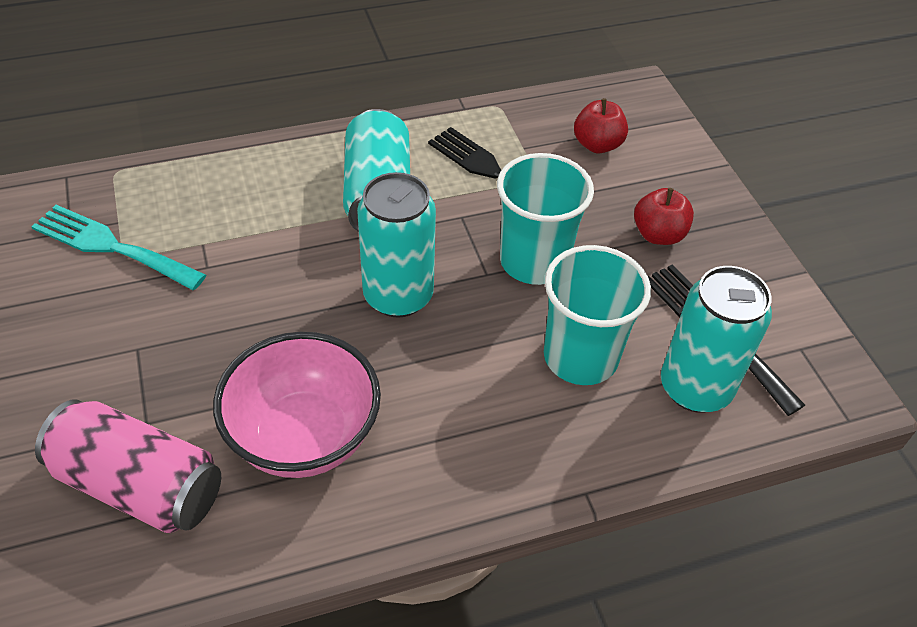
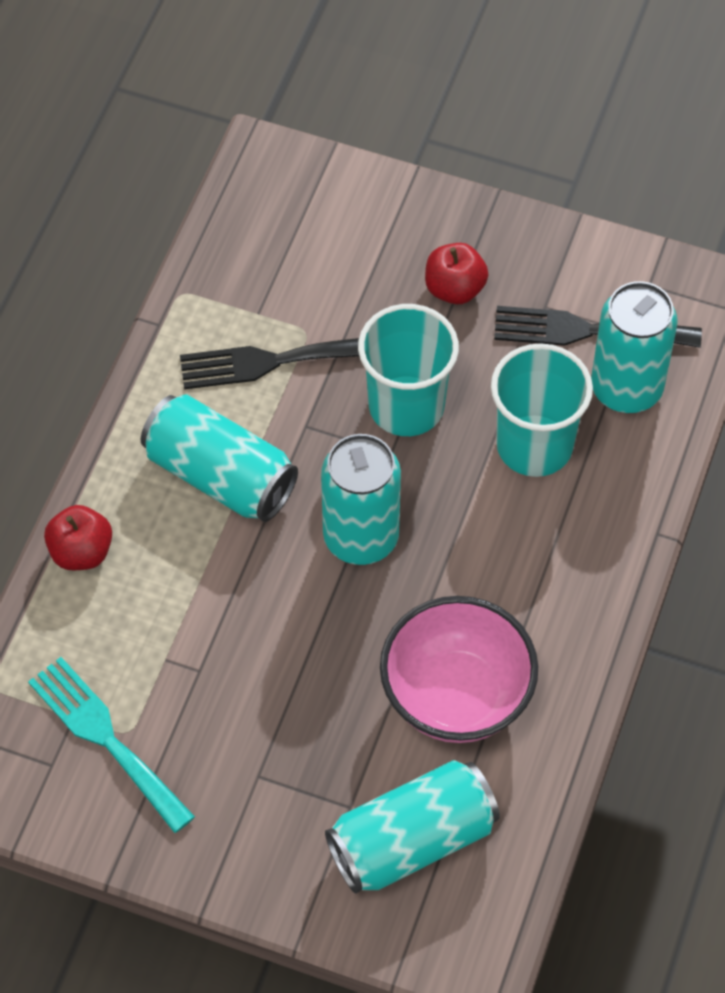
camera: 50 degrees left, 10 degrees up
turquoise fork [31,205,206,290] -> turquoise fork turned 75 degrees clockwise [28,657,195,833]
pink can [35,399,221,533] -> turquoise can [325,760,500,894]
red apple [574,98,628,153] -> red apple moved to [44,505,112,570]

